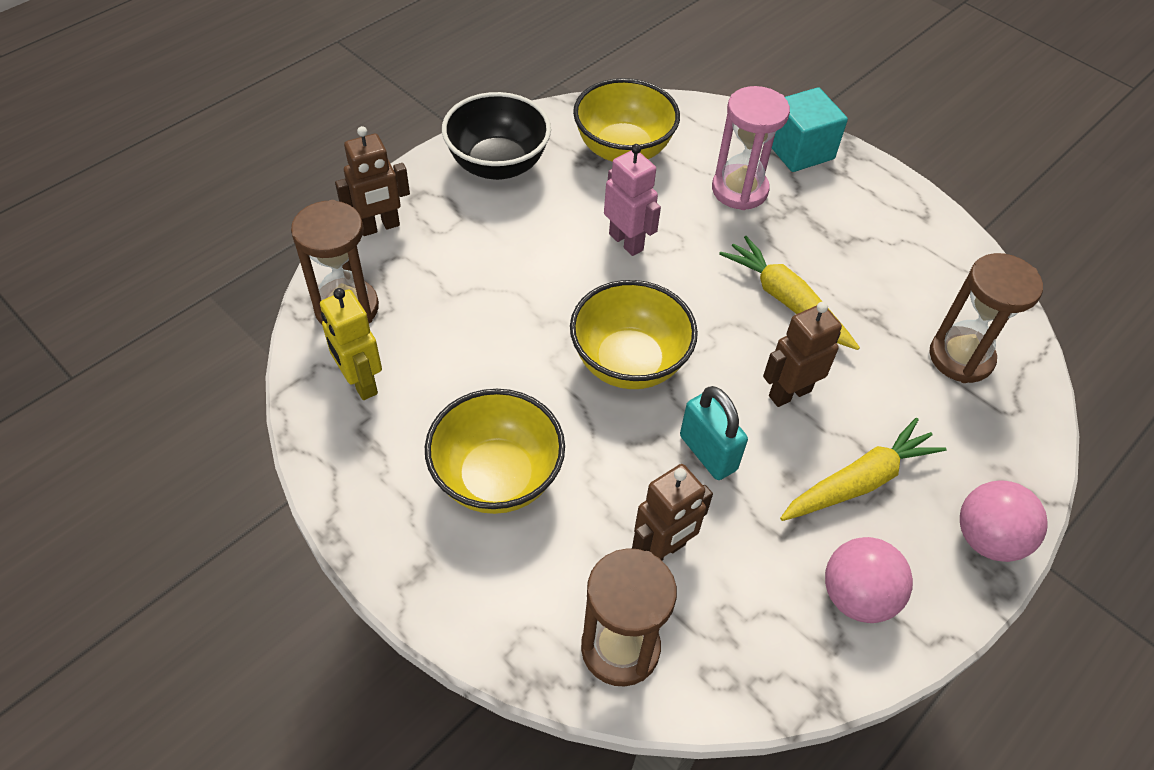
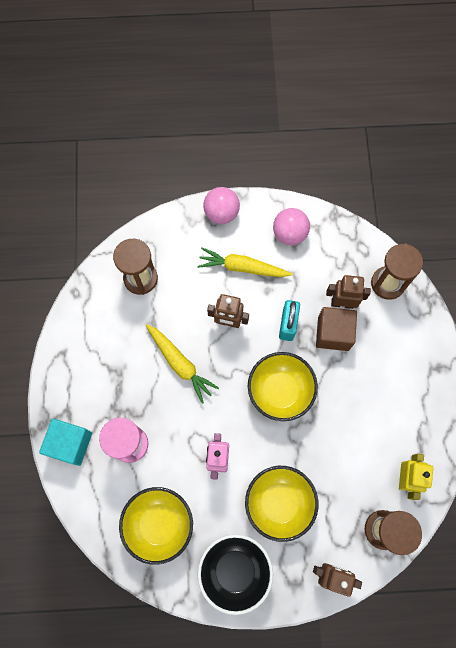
camera: 135 degrees left, 20 degrees up
yellow bowl [425,389,565,514] -> yellow bowl moved to [245,466,319,542]
yellow carrot [719,236,860,350] -> yellow carrot turned 45 degrees counterclockwise [146,324,219,403]
none -> brown cube [316,307,357,351]

